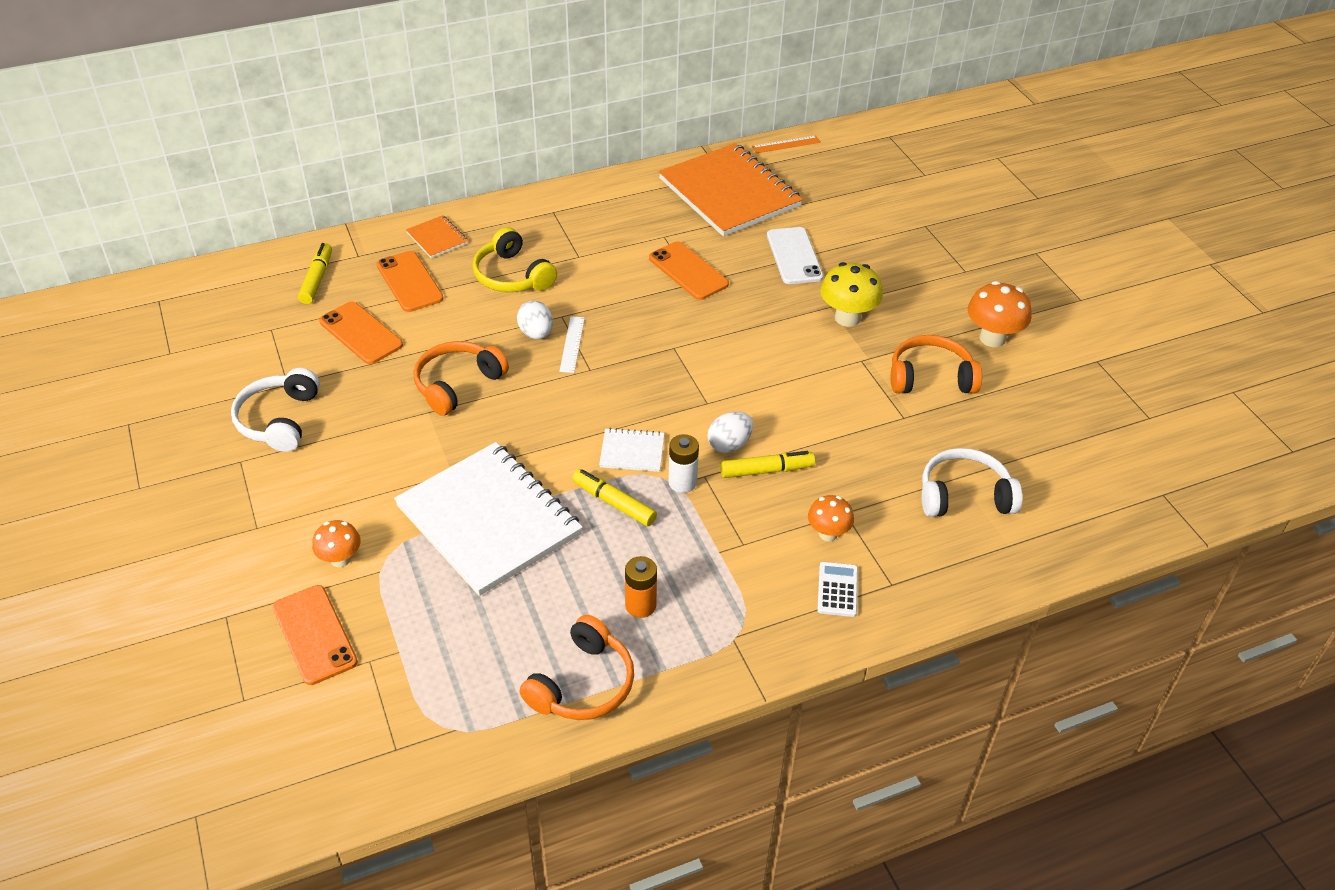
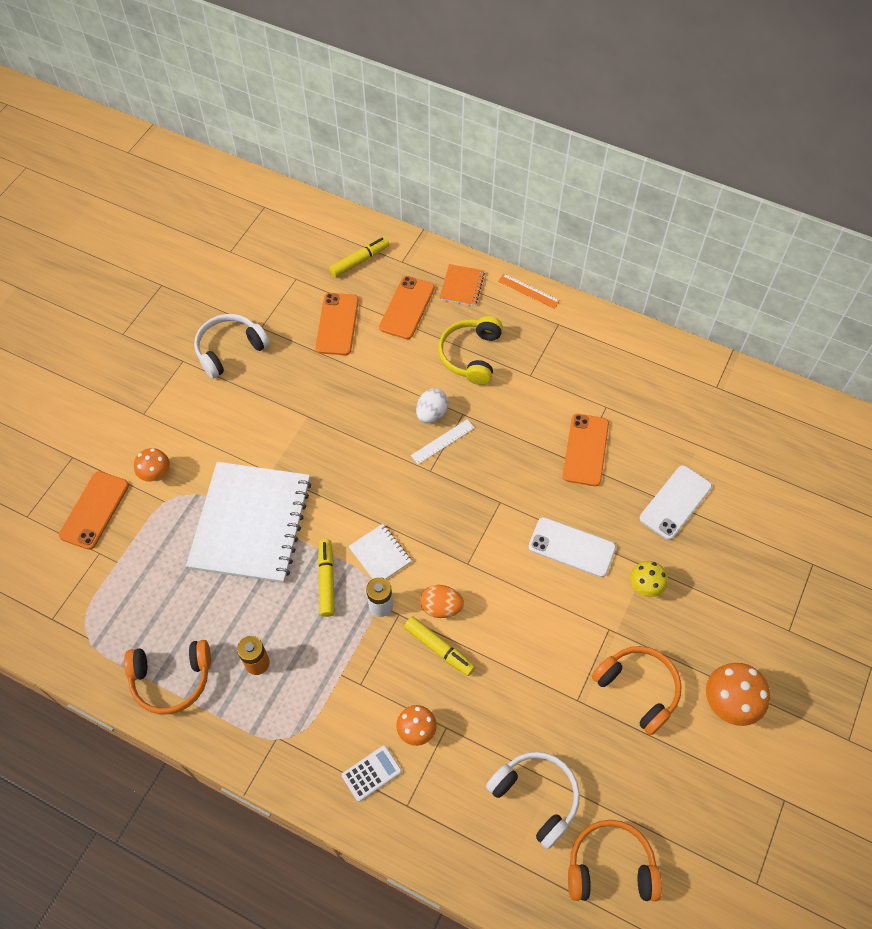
camera: 50 degrees right, 15 degrees up
orange headphones [414,341,509,416] -> orange headphones moved to [568,820,662,901]
orange notebook [659,143,803,236] -> none
white egg [708,412,753,453] -> orange egg [420,585,464,618]
orange ruler [752,136,821,153] -> orange ruler moved to [498,274,560,309]
yellow mushroom [820,262,883,327] -> yellow mushroom [630,561,668,597], size x0.64
none -> white phone [529,517,616,577]

